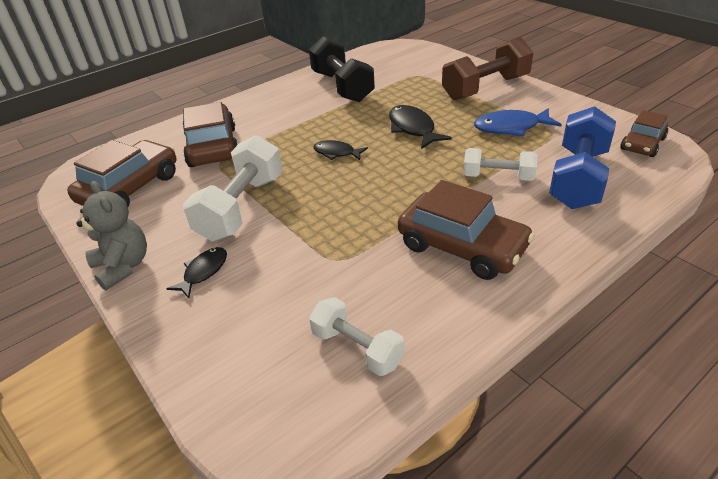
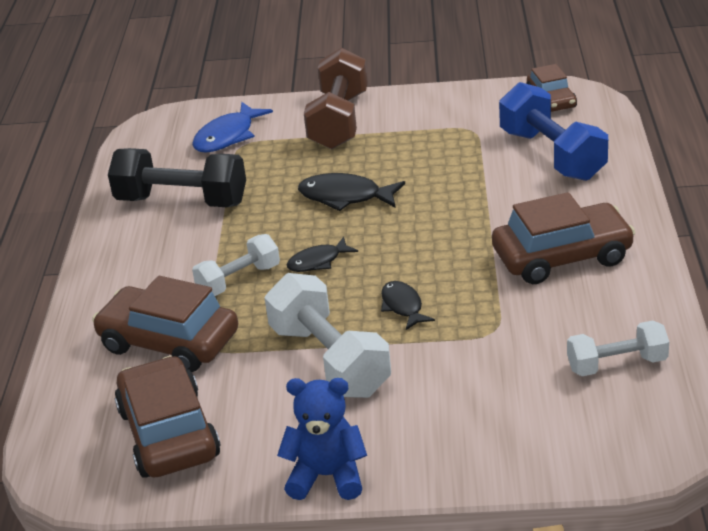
camera: 50 degrees left, 5 degrees down
grey teddy bear [76,181,147,290] -> blue teddy bear [277,378,367,500]
black fish [166,247,227,298] -> black fish moved to [381,281,435,330]
white dumbbell [463,148,538,181] -> white dumbbell moved to [192,234,280,296]
blue fish [474,108,562,136] -> blue fish moved to [192,102,273,153]

